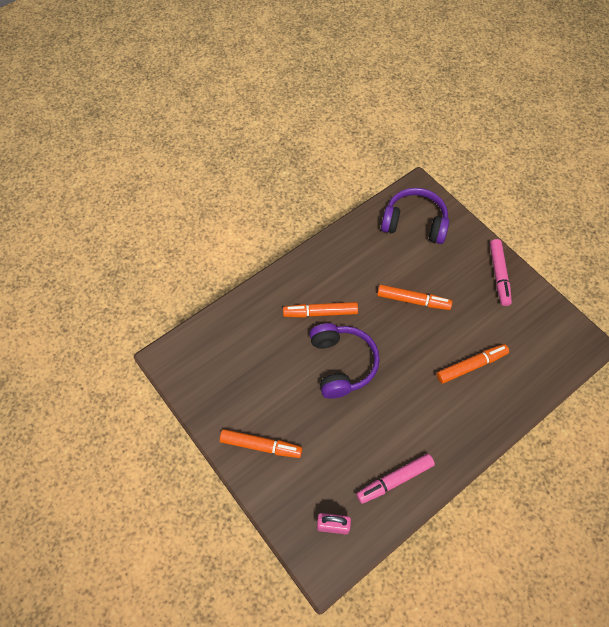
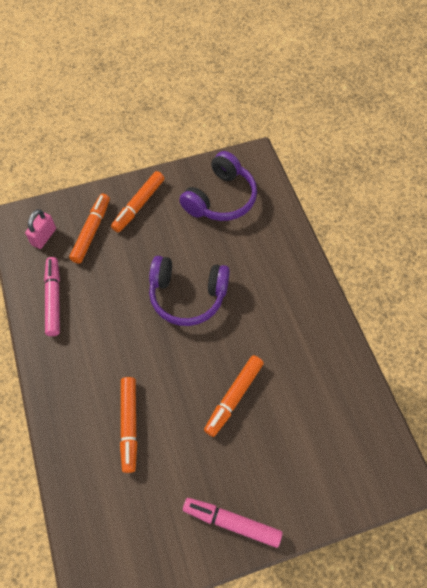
camera: 110 degrees right, 0 degrees up
orange marker [283,302,358,318] -> orange marker moved to [69,194,110,263]
purple headphones [381,188,449,244] -> purple headphones moved to [179,151,257,221]

